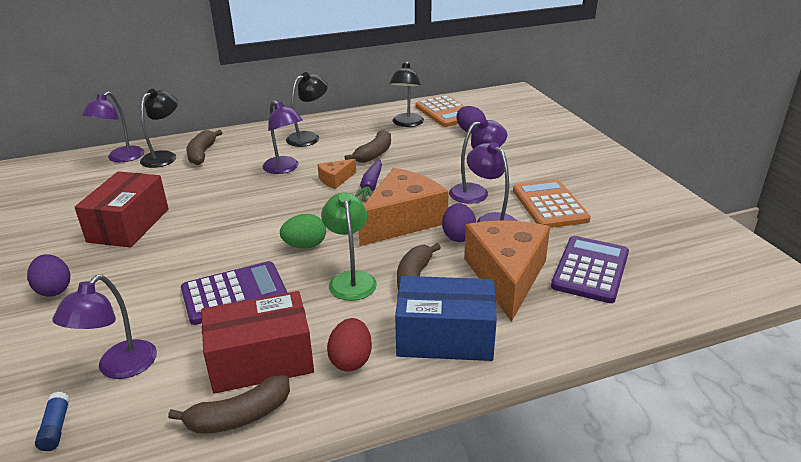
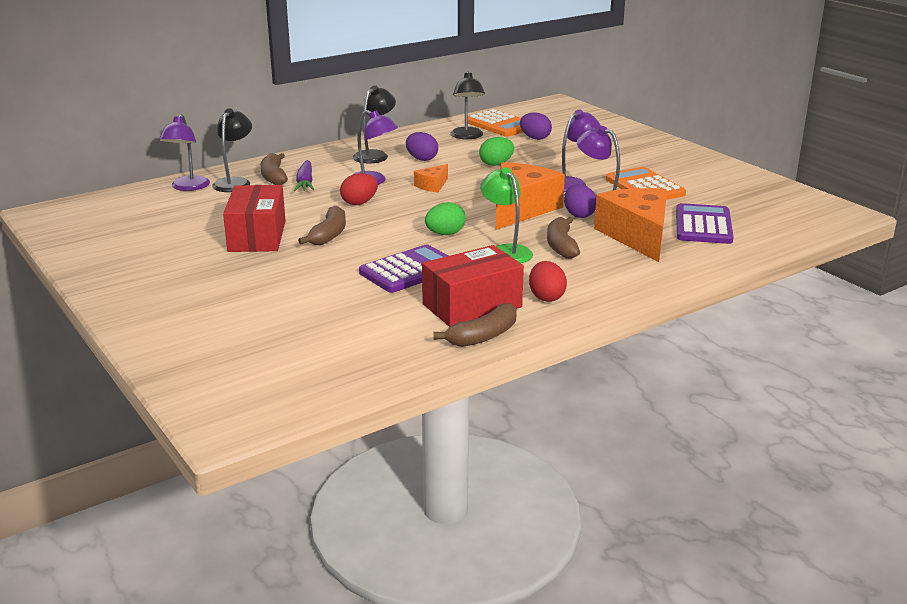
camera: 15 degrees left, 5 degrees down
purple egg [27,254,70,297] -> purple egg moved to [406,132,438,161]
blue glue stick [35,392,70,451] -> none
purple lamp [52,275,157,379] -> none
brown banana [345,130,391,163] -> brown banana moved to [298,206,346,245]
purple carrot [355,159,382,201] -> purple carrot moved to [294,160,314,191]
blue box [395,276,497,361] -> none
none -> red egg [340,173,378,205]
none -> green egg [479,137,514,166]

